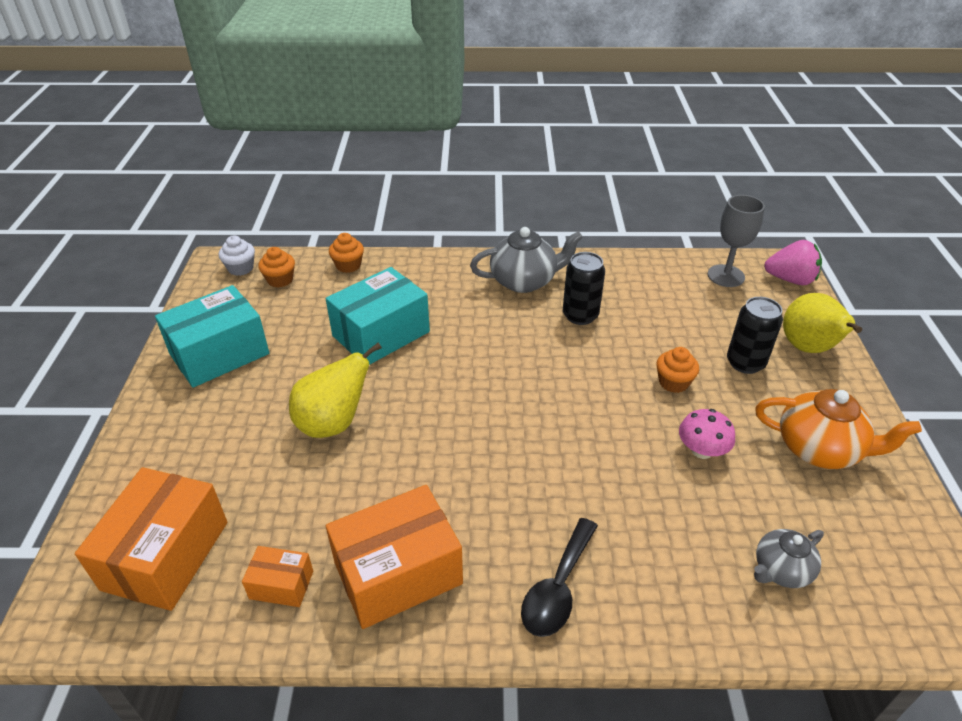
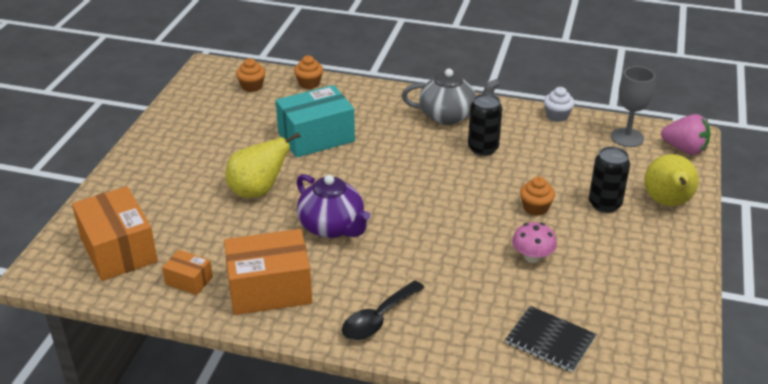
camera: 15 degrees right, 5 degrees down
orange box [75,467,227,611] -> orange box turned 60 degrees counterclockwise [72,186,158,281]
turquoise box [155,285,269,388] -> none
white cupcake [219,235,255,276] -> white cupcake moved to [544,87,575,122]
grey teapot [754,529,824,588] -> black notebook [505,306,596,373]
orange teapot [755,389,922,469] -> none
none -> purple teapot [296,174,370,238]

